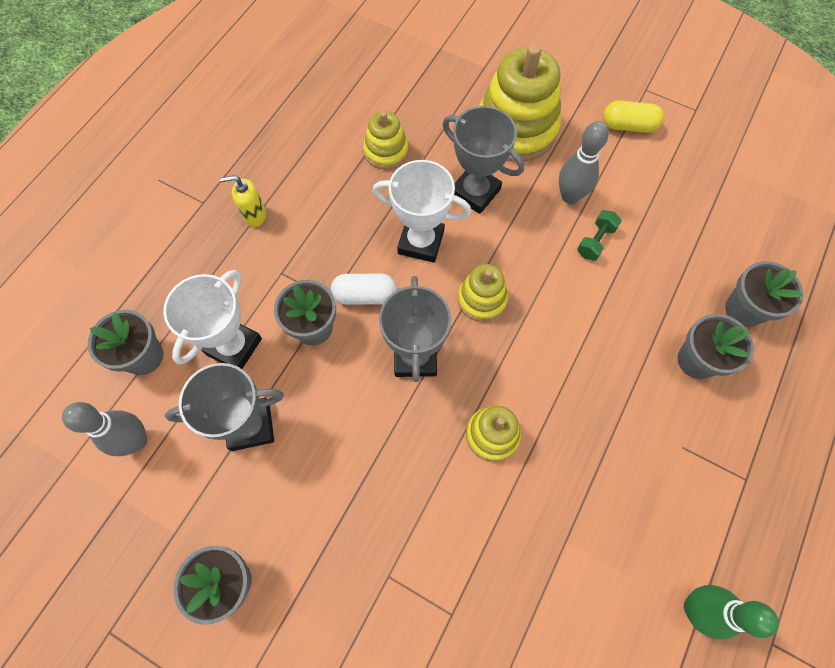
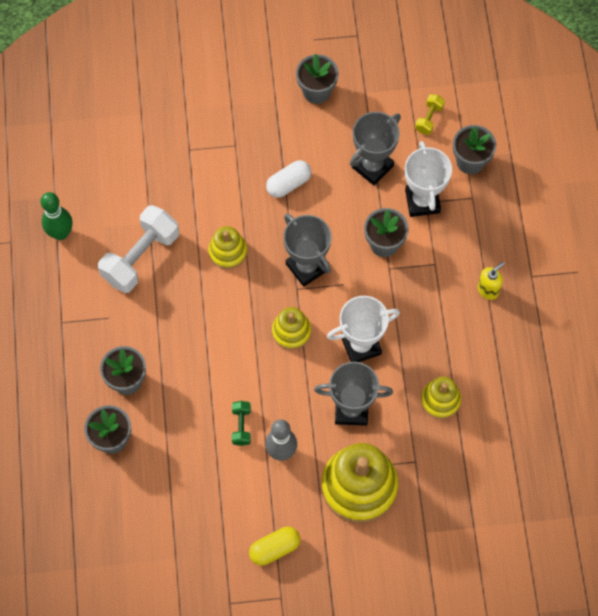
camera: 145 degrees right, 0 degrees up
grey bowling pin [62,402,147,456] -> yellow dumbbell [415,94,445,135]
white capsule [331,274,397,305] -> white capsule moved to [266,160,311,198]
none -> white dumbbell [98,205,179,293]

